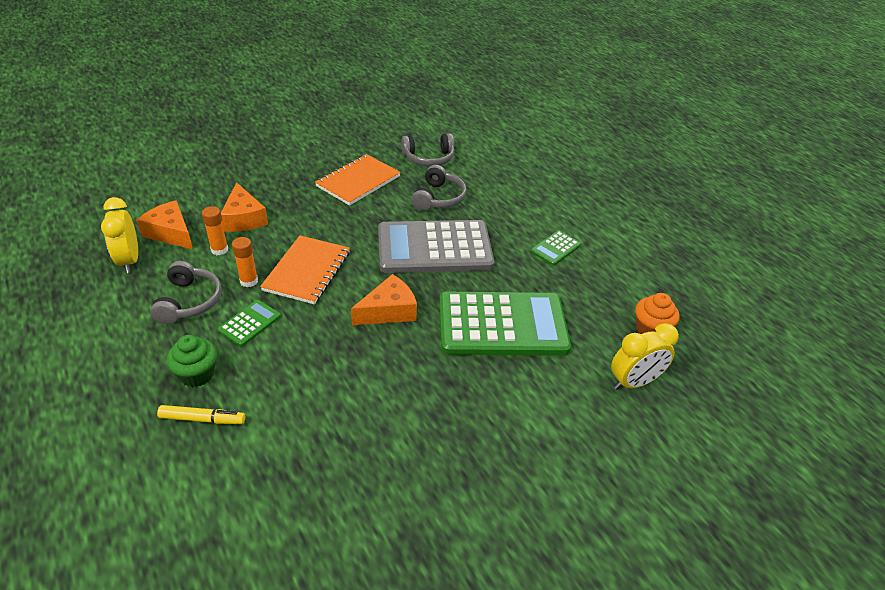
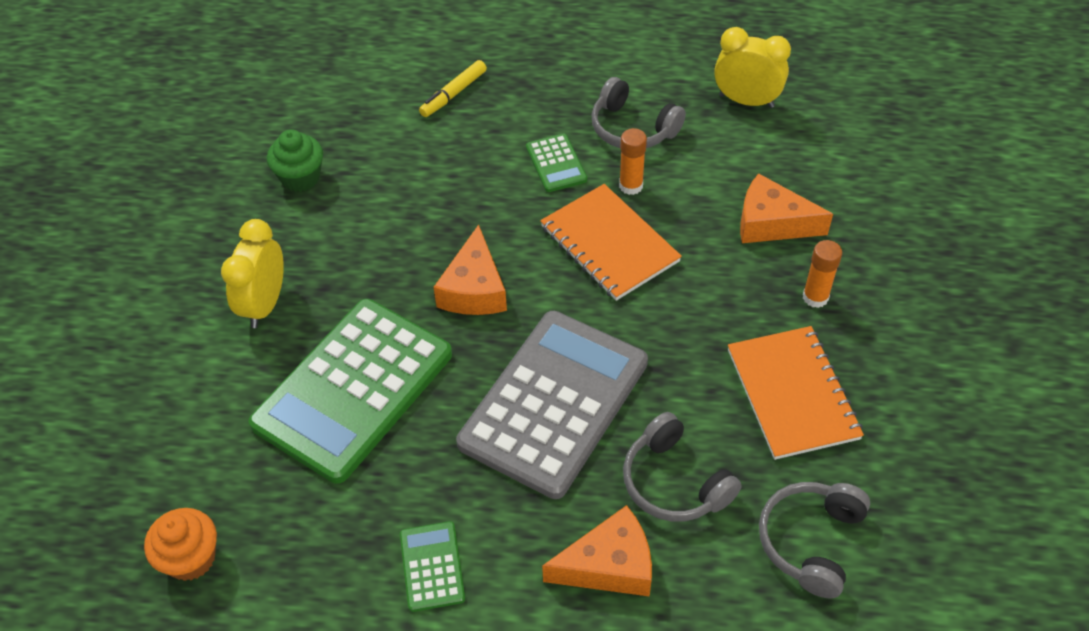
camera: 130 degrees right, 10 degrees up
orange cheese [136,200,193,249] -> orange cheese moved to [542,505,652,597]
green cupcake [166,335,217,387] -> green cupcake moved to [267,129,323,192]
orange glue stick [202,206,228,255] -> orange glue stick moved to [803,240,842,308]
yellow clock [611,323,679,390] -> yellow clock moved to [221,219,284,328]

